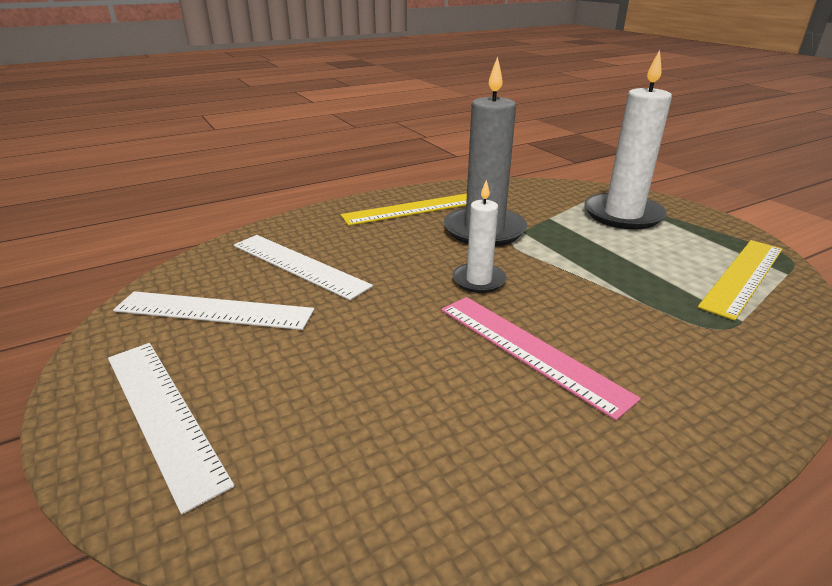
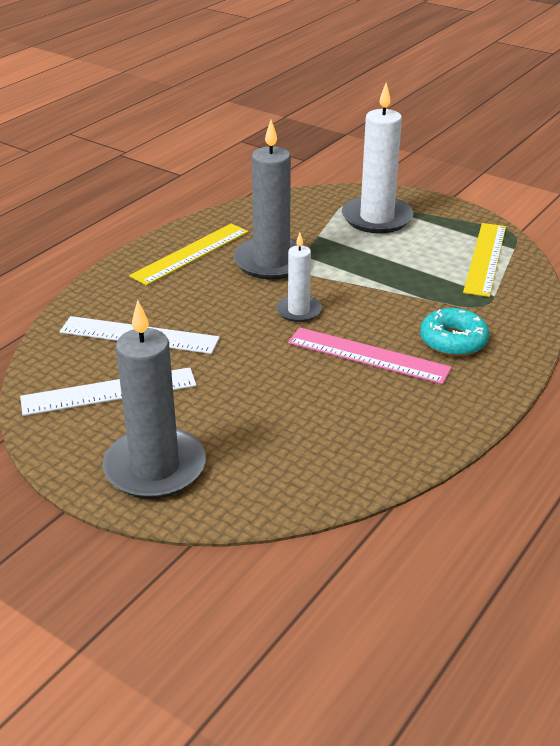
camera: 25 degrees left, 5 degrees up
white ruler [108,343,234,515] -> grey candle [103,300,206,499]
none -> turquoise donut [420,308,489,356]

